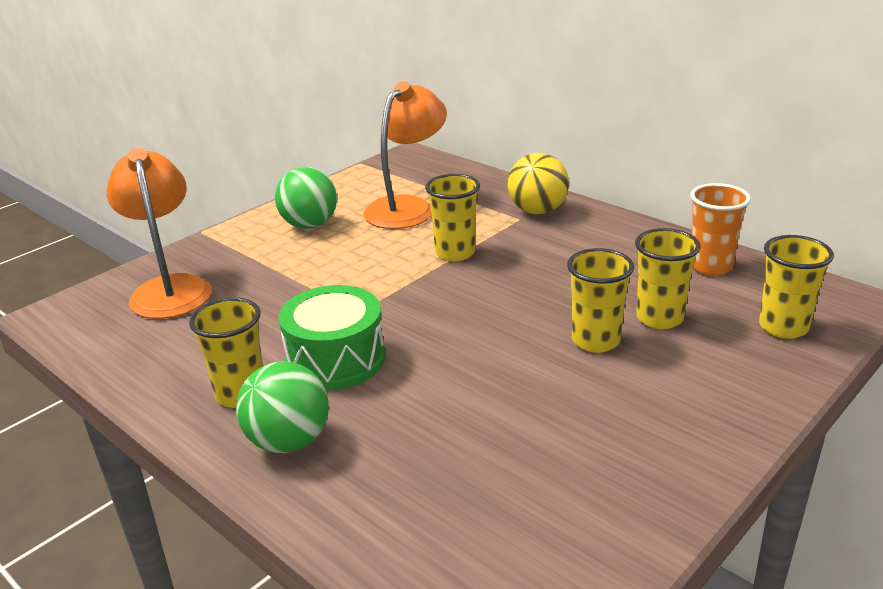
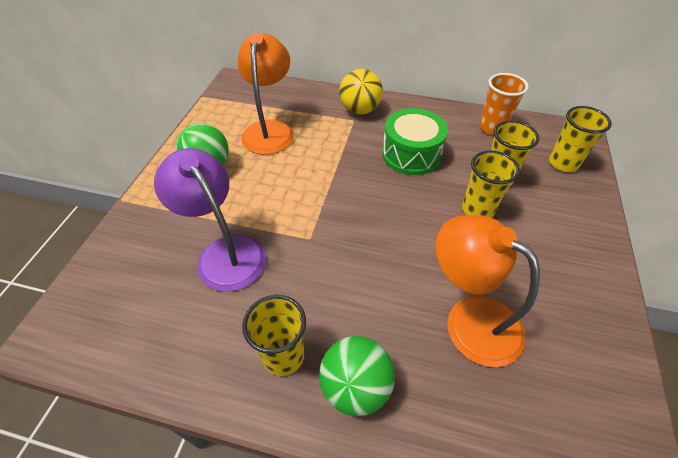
camera: 30 degrees left, 20 degrees up
orange lamp [106,148,212,319] -> orange lamp moved to [436,215,540,367]
green drum [278,285,385,390] -> green drum moved to [382,108,448,175]
yellow cup [425,174,480,261] -> none
none -> purple lamp [154,148,266,291]

